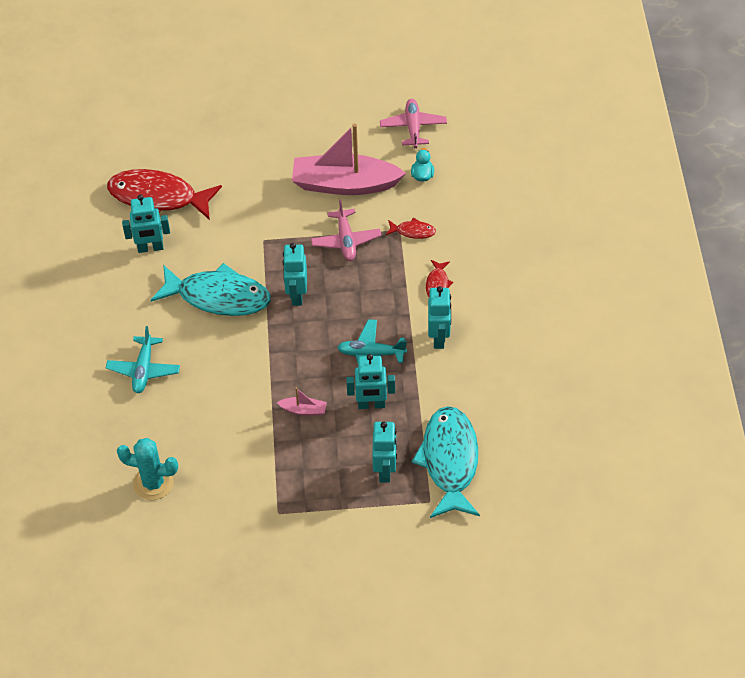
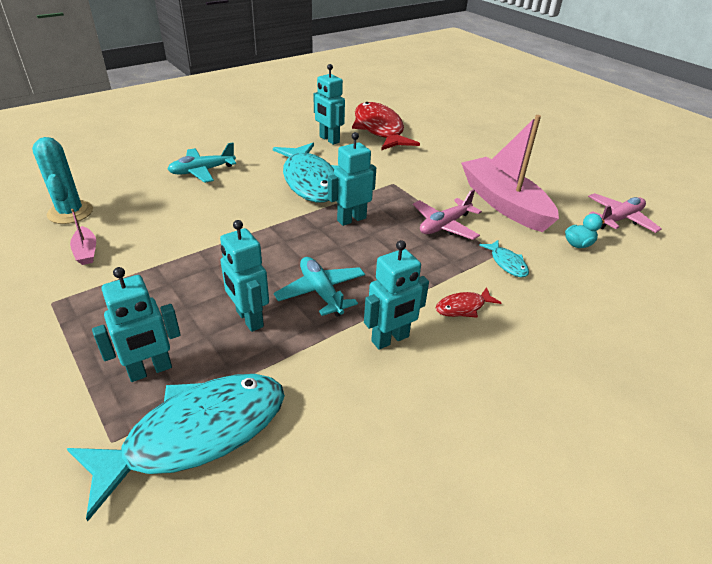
camera: 55 degrees right, 15 degrees down
pink boat [277,387,327,416] -> pink boat moved to [70,209,96,265]
red fish [386,218,436,239] -> turquoise fish [479,240,529,277]

